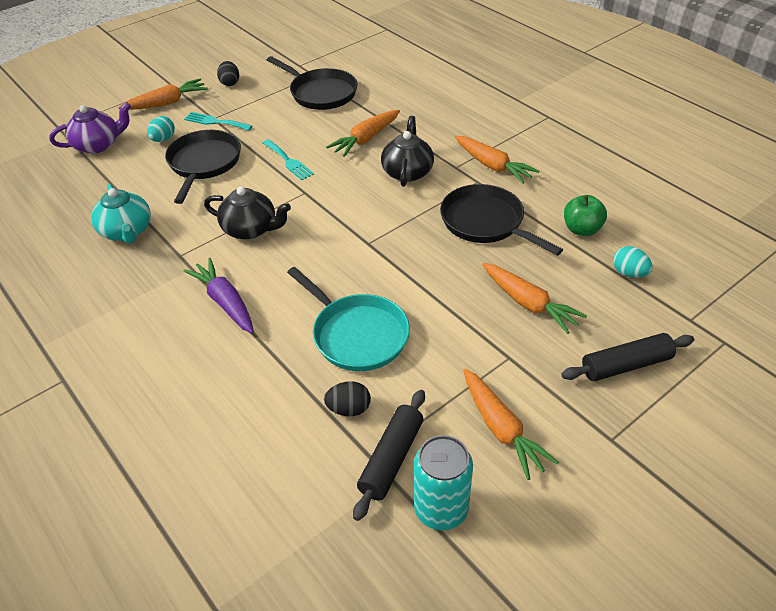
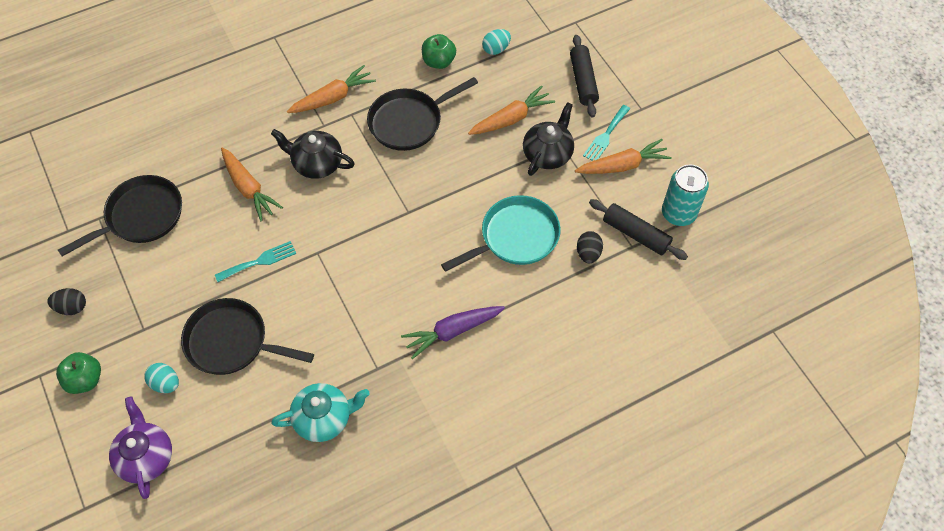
camera: 80 degrees left, 15 degrees up
orange carrot [118,79,208,110] -> green apple [56,352,101,394]
turquoise fork [184,112,252,131] -> turquoise fork moved to [583,105,630,161]
black teapot [204,186,291,239] -> black teapot moved to [523,102,574,176]

